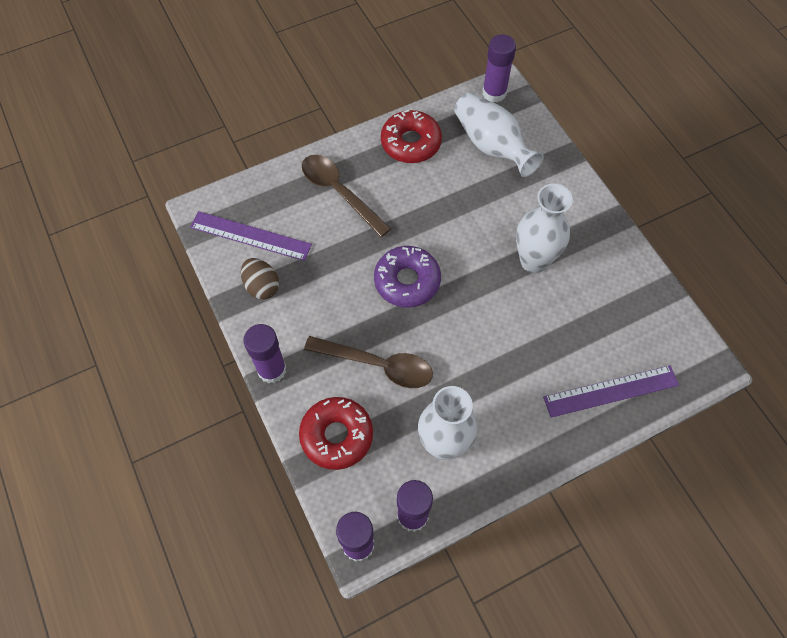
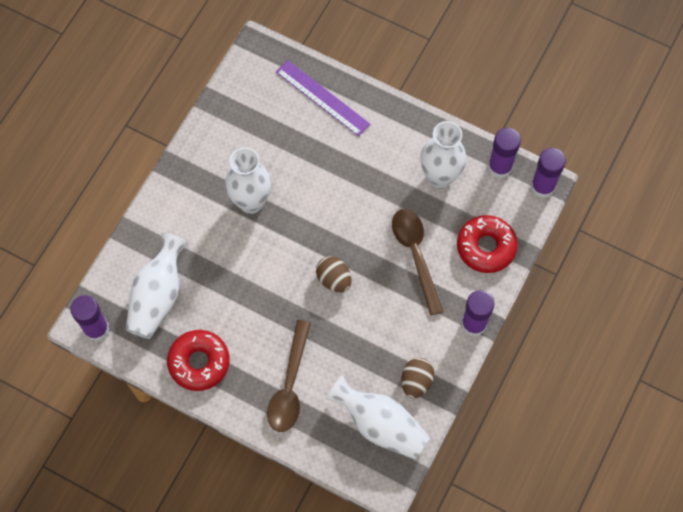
camera: 125 degrees left, 5 degrees up
purple ruler [190,211,312,261] -> white vase [326,375,431,460]
purple donut [374,246,441,308] -> brown egg [316,256,351,292]

